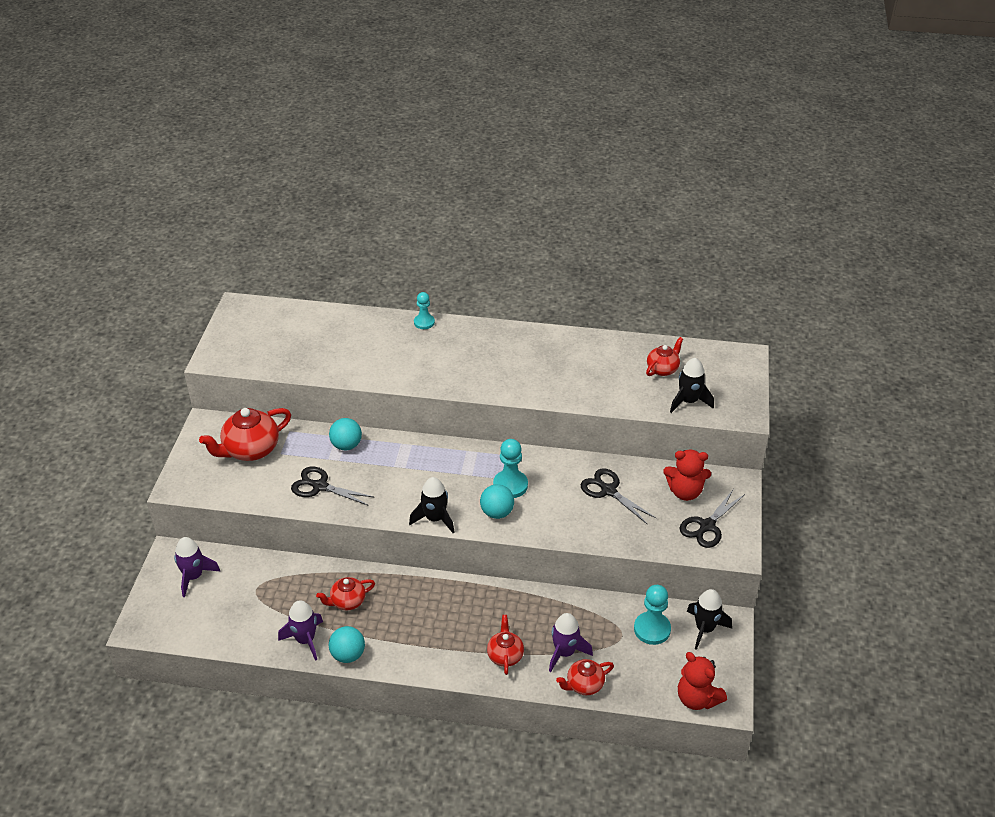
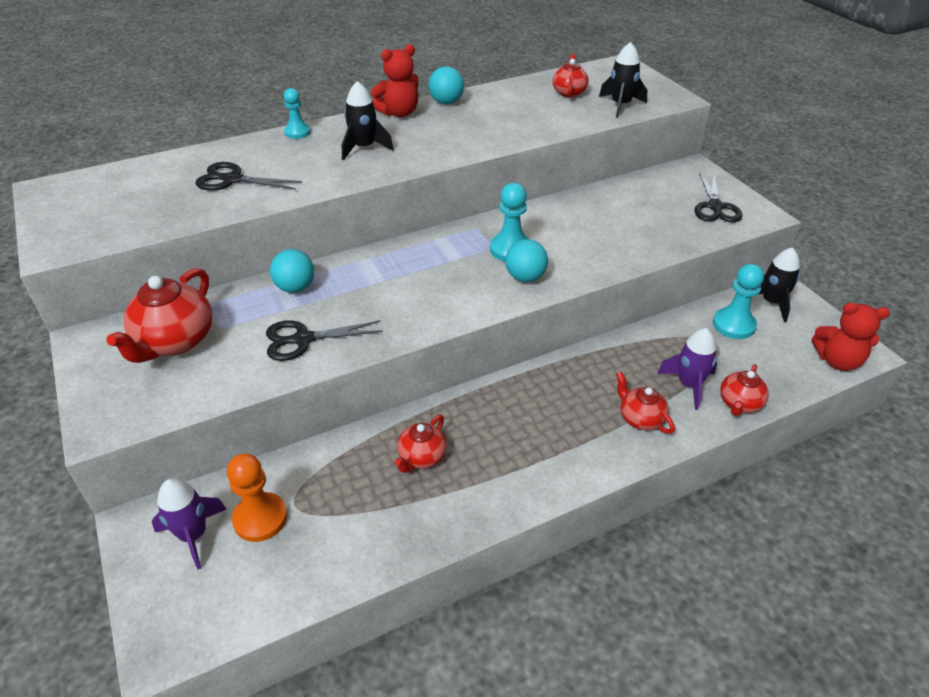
camera: 35 degrees left, 0 degrees up
purple rocket [278,600,323,661] -> none
turquoise ball [329,626,365,663] -> turquoise ball moved to [429,66,464,104]
black rocket [409,477,454,533] -> black rocket moved to [342,81,394,160]
black scissors [581,468,656,525] -> black scissors moved to [195,162,302,191]
red teddy bear [663,450,711,501] -> red teddy bear moved to [371,44,419,117]
none -> orange pawn [227,454,287,542]

